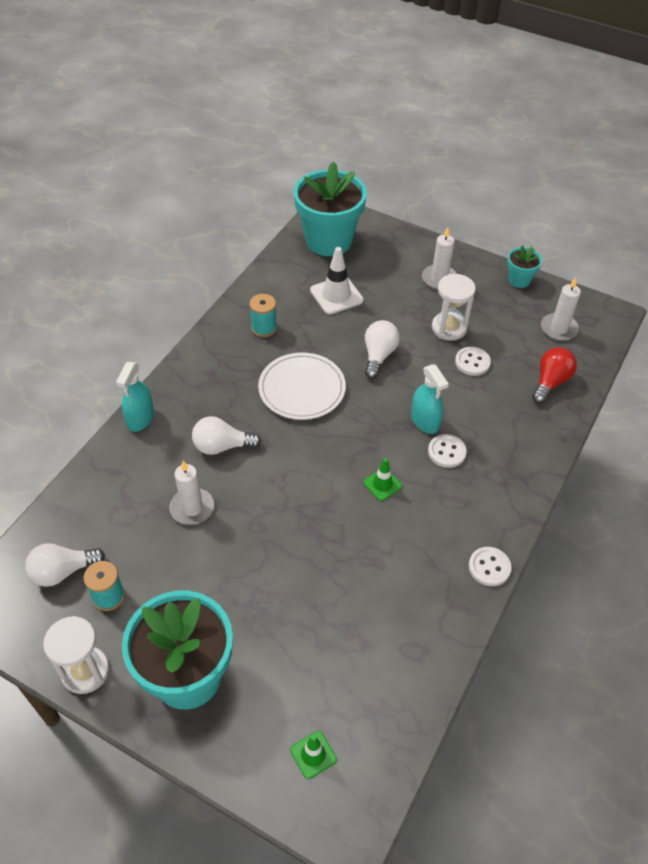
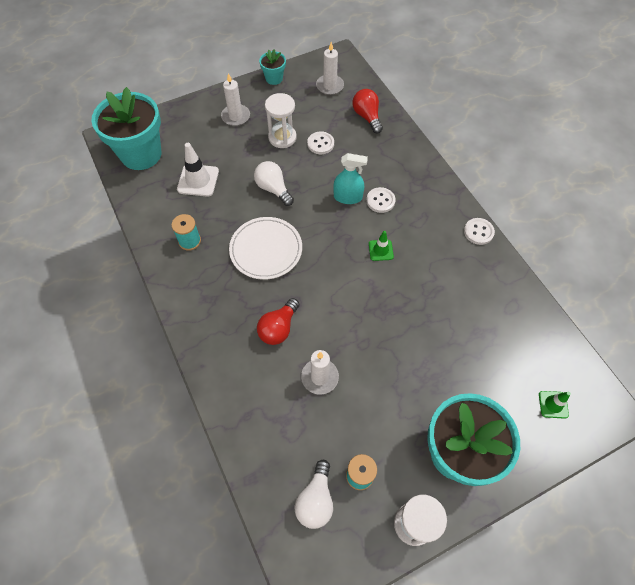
camera: 55 degrees left, 10 degrees up
turquoise spray bottle [116,362,154,432] -> none
white light bulb [192,416,261,455] -> red light bulb [257,298,300,345]

